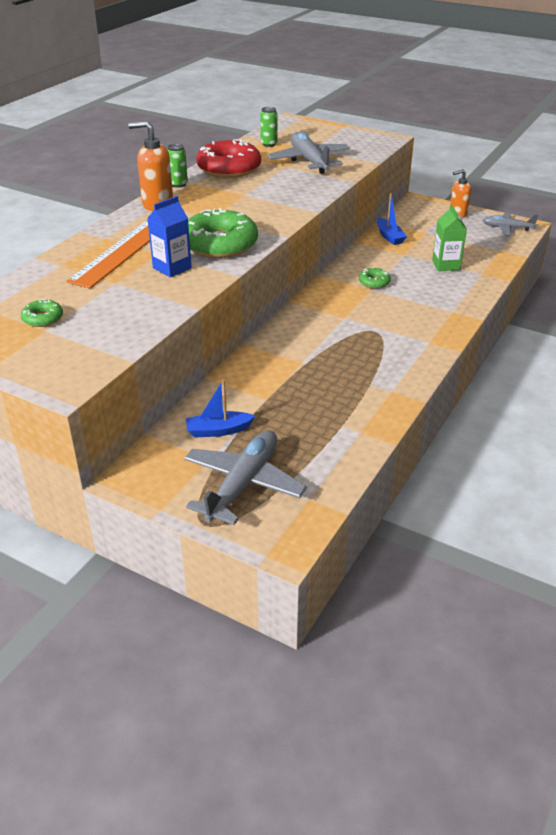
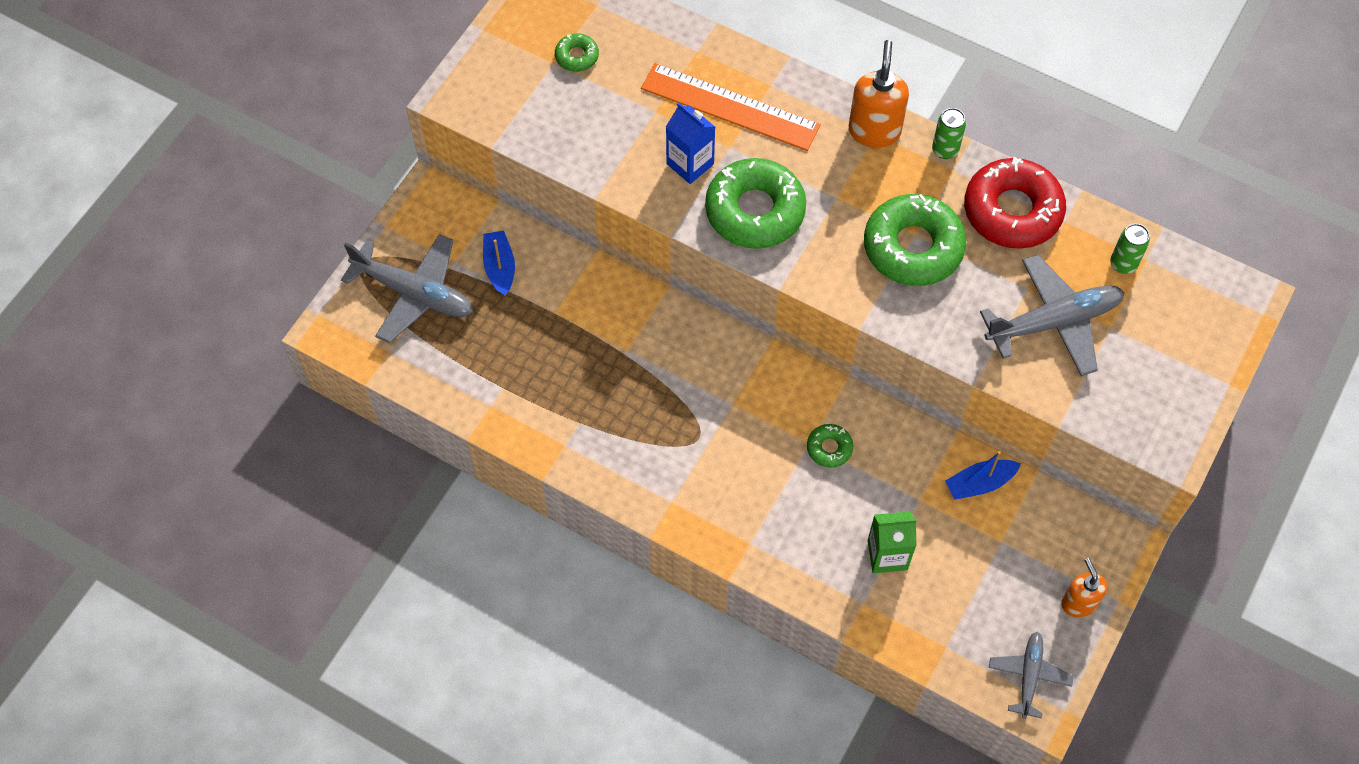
camera: 90 degrees right, 25 degrees up
none -> green donut [864,194,966,286]

